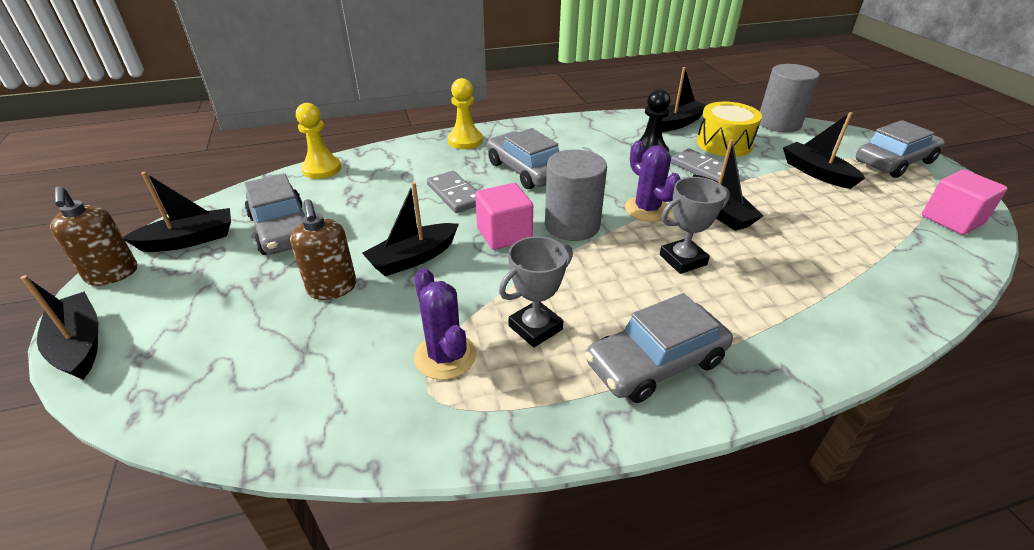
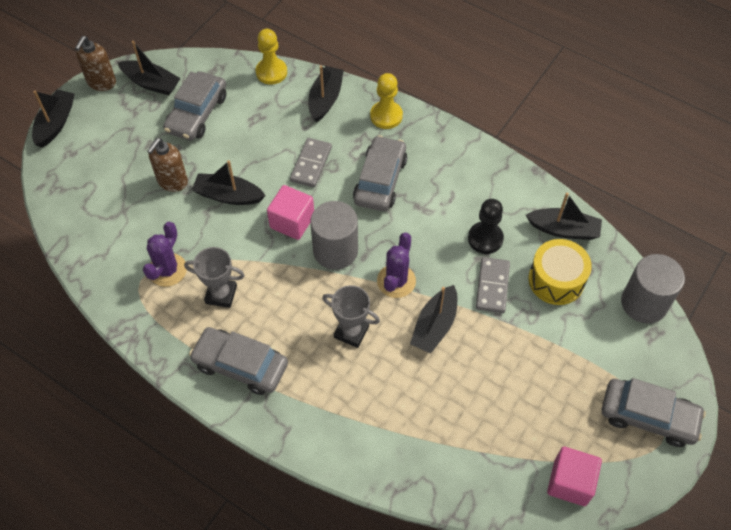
camera: 50 degrees right, 20 degrees up
black boat [783,112,865,189] -> black boat moved to [308,65,344,122]

